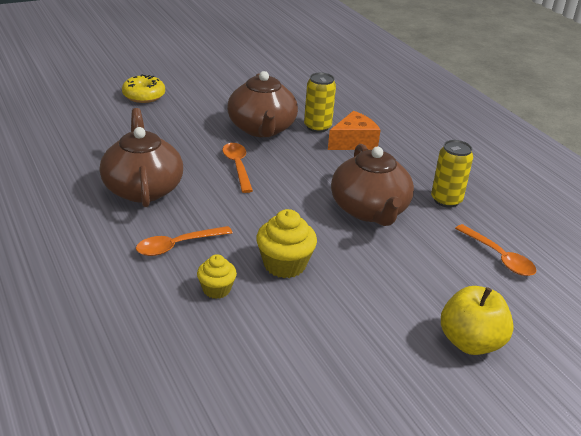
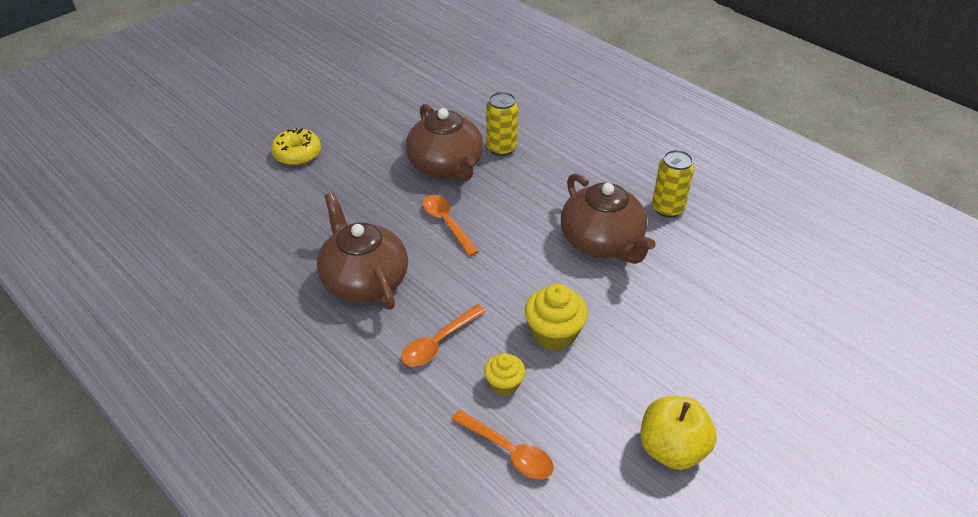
camera: 15 degrees left, 10 degrees up
orange cheese [328,111,381,150] -> none
yellow apple [441,286,514,355] -> yellow apple moved to [640,396,717,470]
orange spoon [455,224,536,276] -> orange spoon moved to [451,410,554,479]

